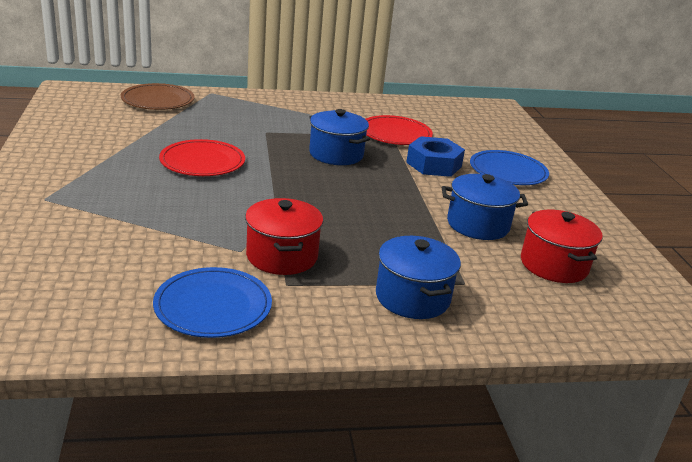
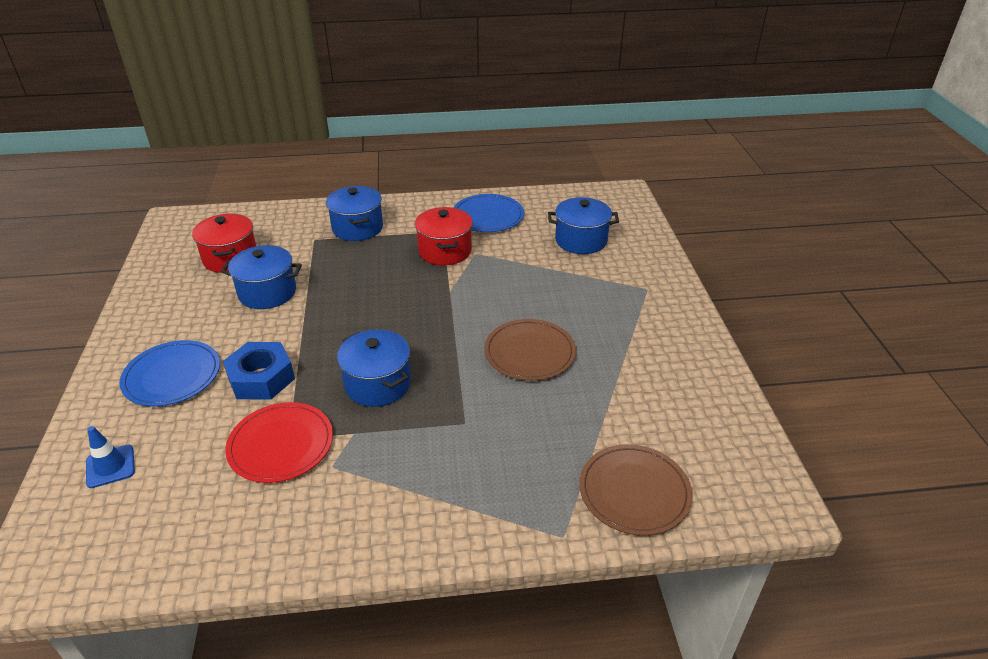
camera: 175 degrees left, 10 degrees up
red plate [159,139,245,176] -> brown plate [484,319,576,381]
none -> blue traffic cone [86,426,135,488]
none -> blue pot [548,197,619,254]

